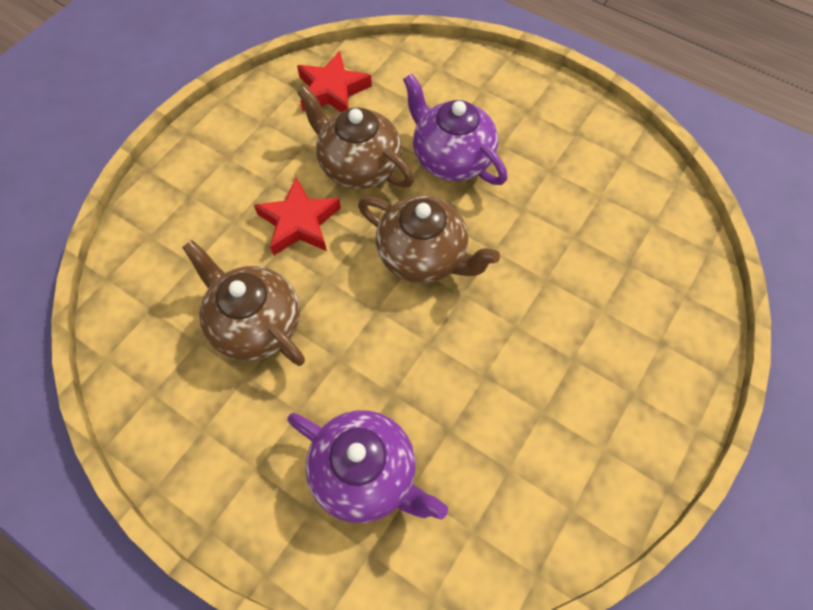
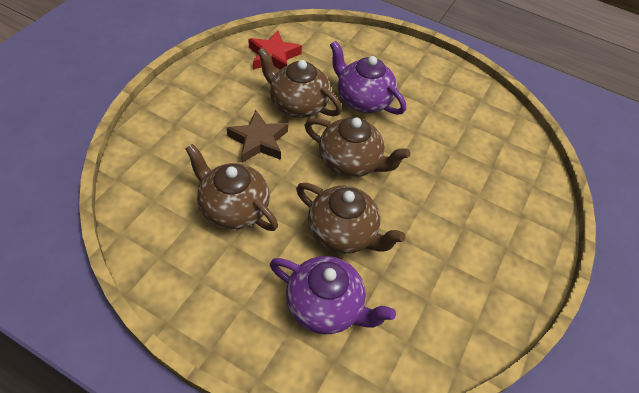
camera: 10 degrees left, 10 degrees down
red star [254,177,341,256] -> brown star [227,110,288,163]
none -> brown teapot [296,183,406,254]

